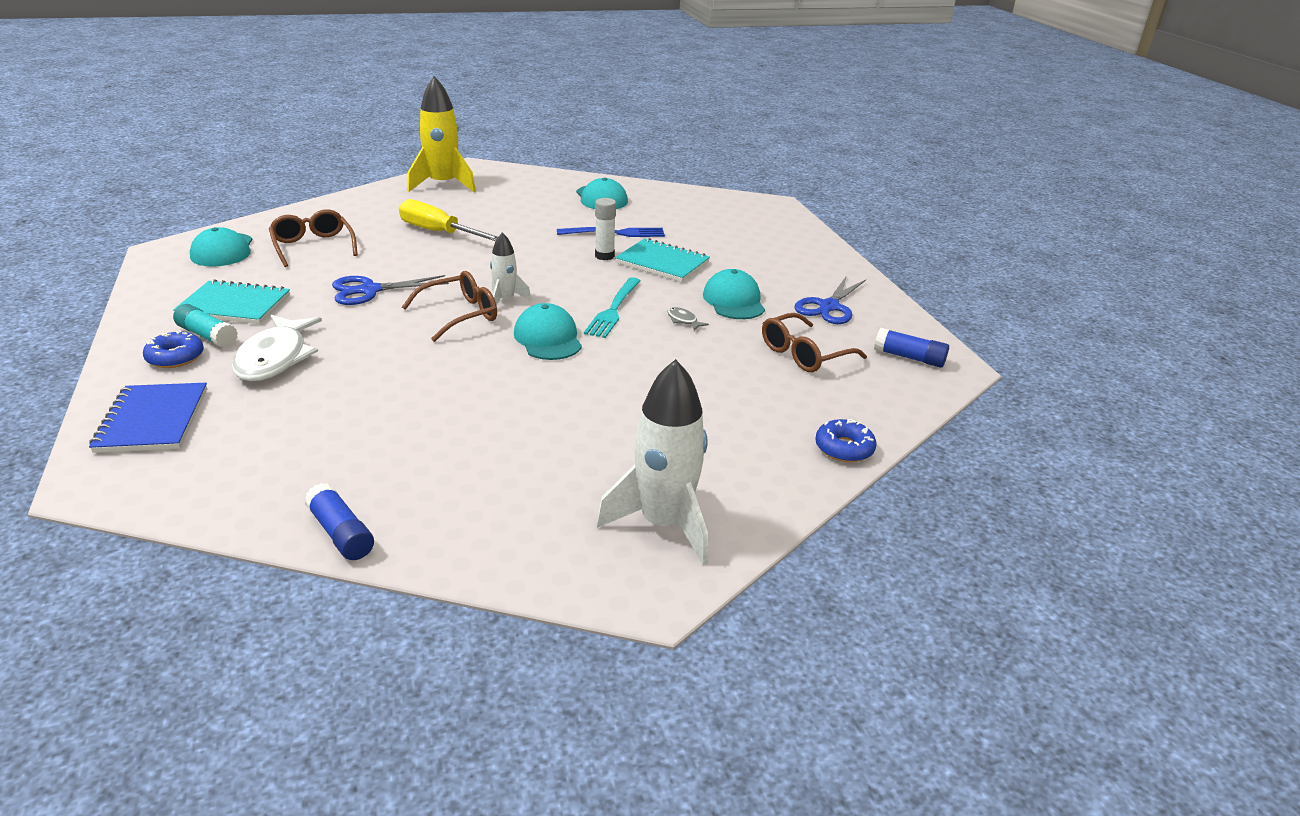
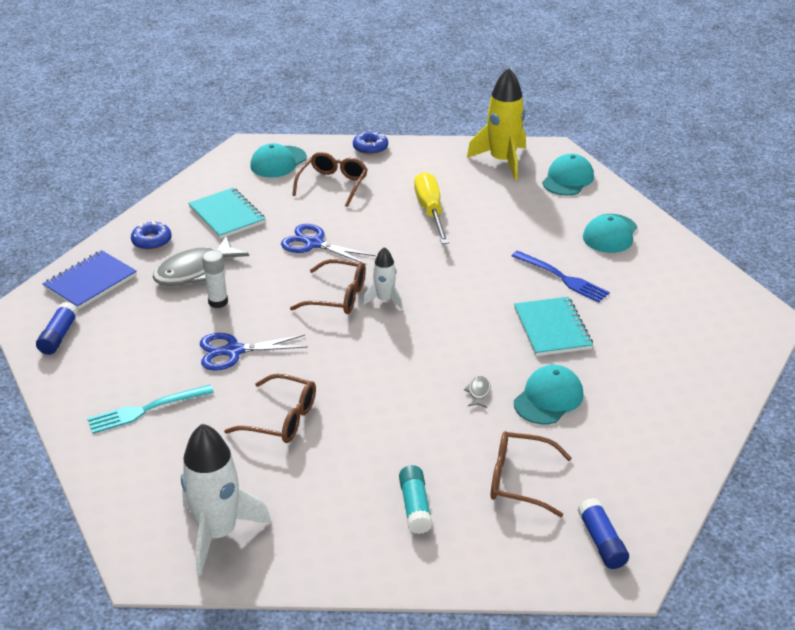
camera: 50 degrees right, 5 degrees up
turquoise glue stick [173,304,238,348] -> turquoise glue stick moved to [399,465,433,534]
white fish [231,315,322,381] -> grey fish [153,236,249,286]
blue glue stick [305,483,374,560] -> blue glue stick moved to [36,302,78,355]
turquoise cap [514,303,582,360] -> turquoise cap moved to [542,154,594,196]
turquoise fork [584,277,641,338] -> turquoise fork moved to [87,385,214,434]
white glue stick [595,198,616,260] -> white glue stick moved to [202,250,228,308]
blue scissors [794,277,866,324] -> blue scissors moved to [200,333,308,371]
blue donut [815,419,877,462] -> blue donut moved to [353,130,388,155]
none -> brown glasses [224,374,316,443]

